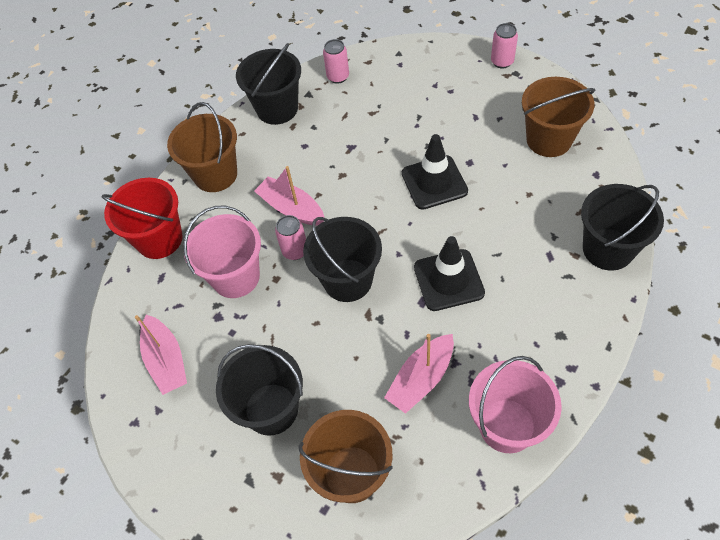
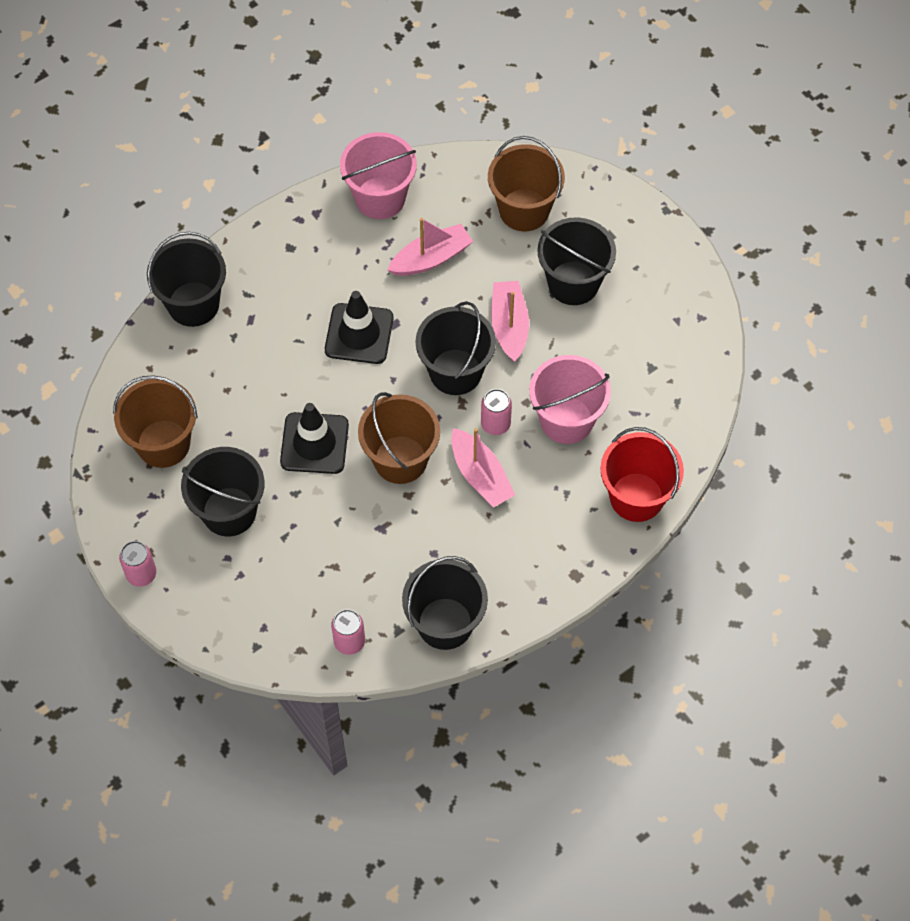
camera: 165 degrees left, 5 degrees up
pink boat [135,315,187,395] -> pink boat moved to [491,281,529,362]
brown bucket [167,102,237,192] -> brown bucket moved to [358,392,440,484]
none -> black bucket [181,447,265,536]

